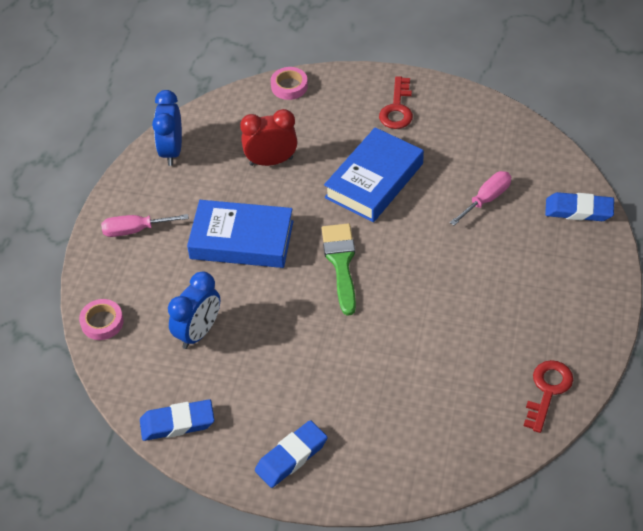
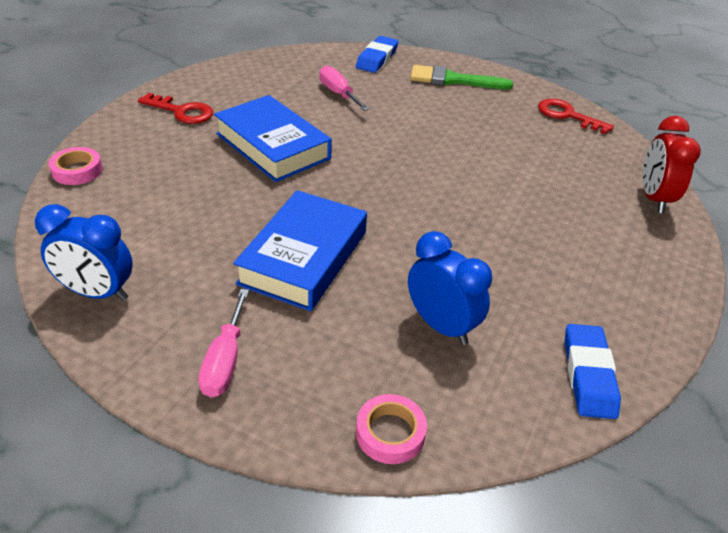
camera: 80 degrees left, 10 degrees down
red clock [240,109,298,166] -> red clock moved to [642,116,701,213]
blue eraser [255,420,328,488] -> none
green brush [322,223,356,316] -> green brush moved to [410,65,513,89]

